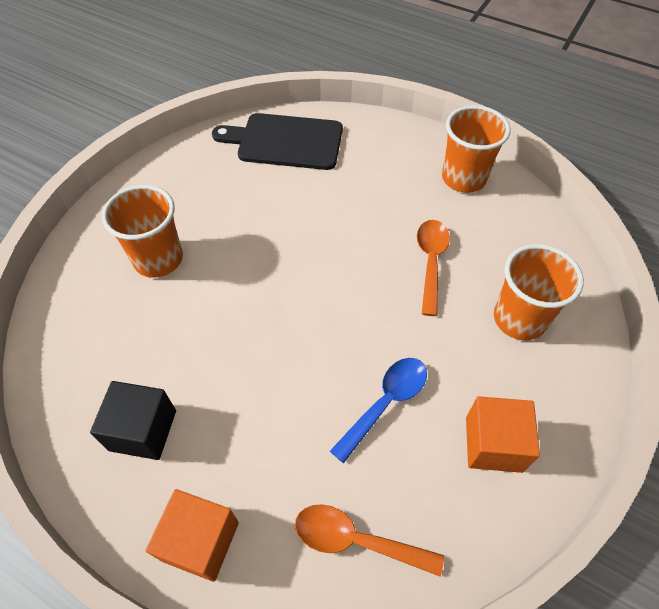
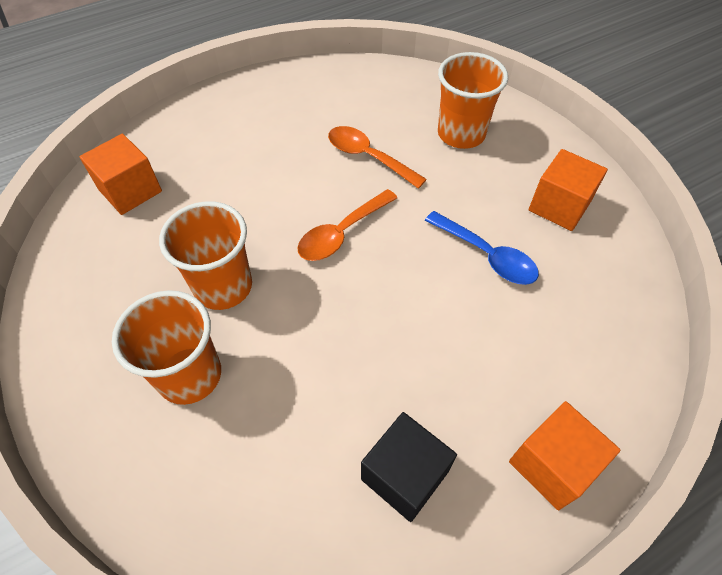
camera: 60 degrees left, 0 degrees up
black cutting board [212,113,343,170] -> orange cube [80,134,162,215]
orange spoon [295,505,444,576] -> orange spoon moved to [297,189,397,261]
blue spoon [330,358,427,463] -> blue spoon turned 150 degrees clockwise [425,211,539,285]
orange cup [442,105,510,193] -> orange cup moved to [159,201,252,310]

